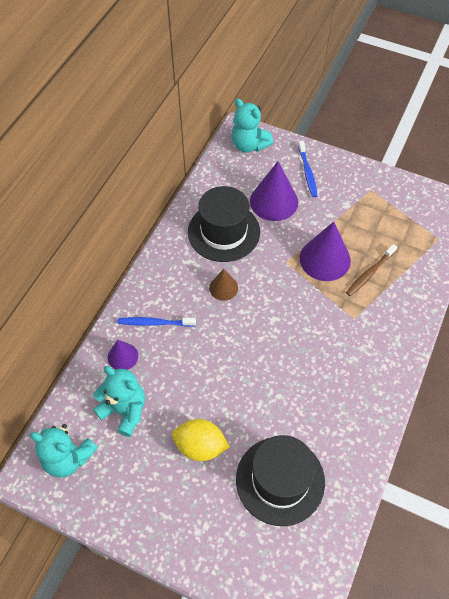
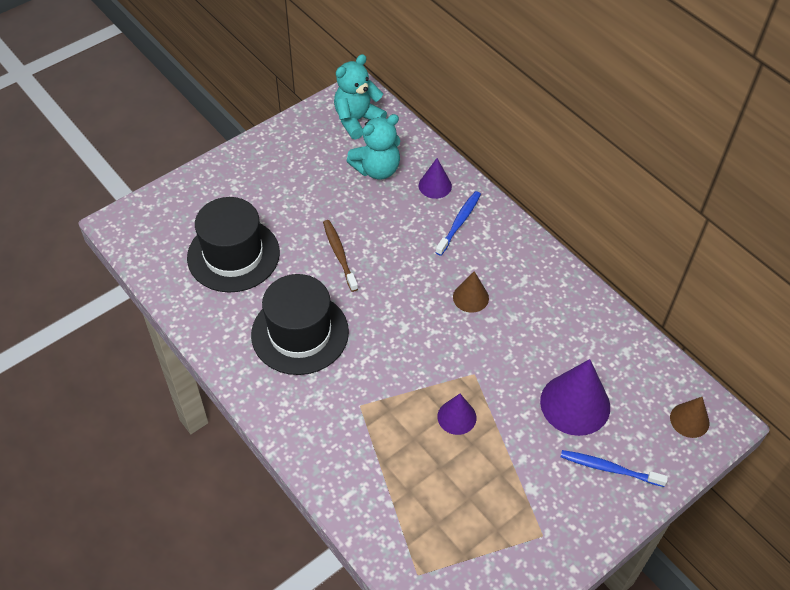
camera: 115 degrees right, 5 degrees down
yellow lemon [172,419,230,461] -> none
black hat [188,186,260,262] -> black hat moved to [251,274,349,375]
turquoise teddy bear [231,98,274,153] -> brown cone [670,397,709,438]
purple cone [300,222,351,281] -> purple cone [437,394,476,435], size x0.55
brown toothbrush [346,244,397,296] -> brown toothbrush moved to [323,220,358,292]

